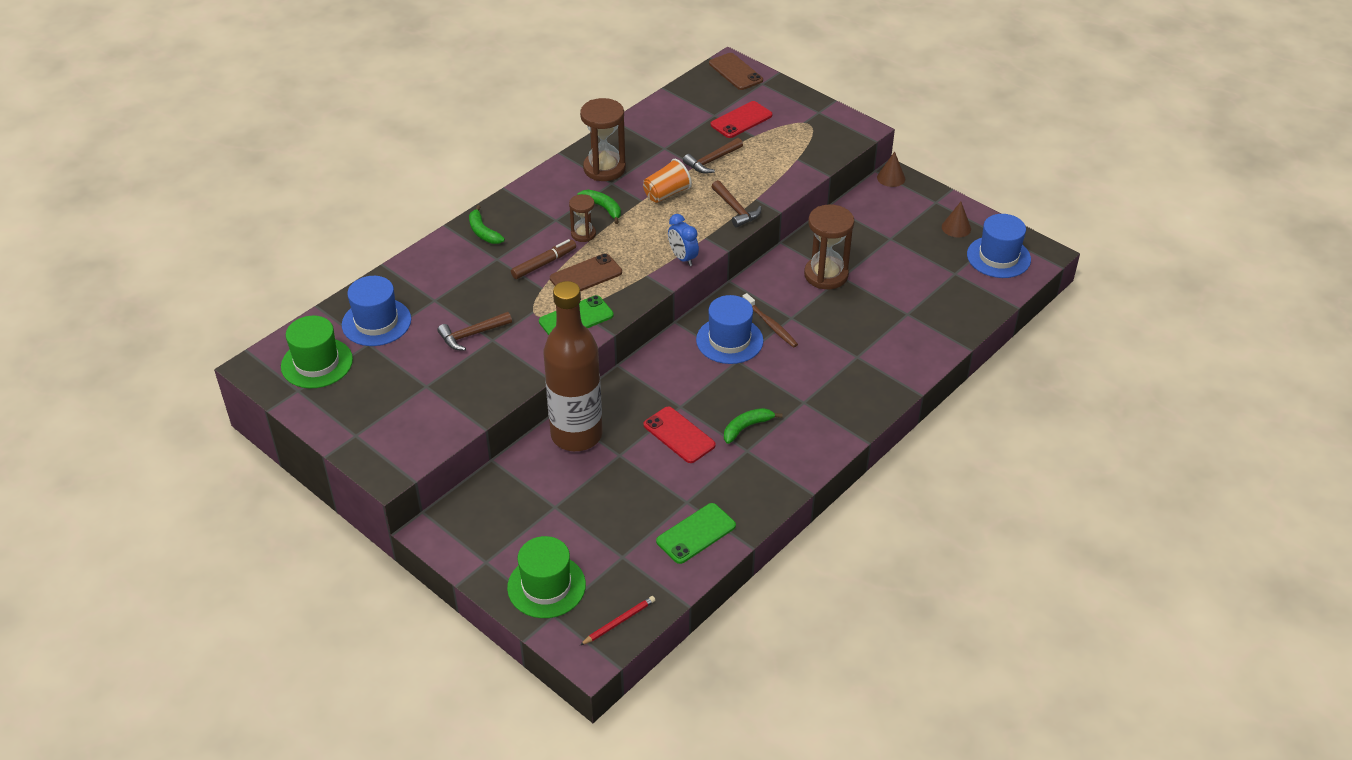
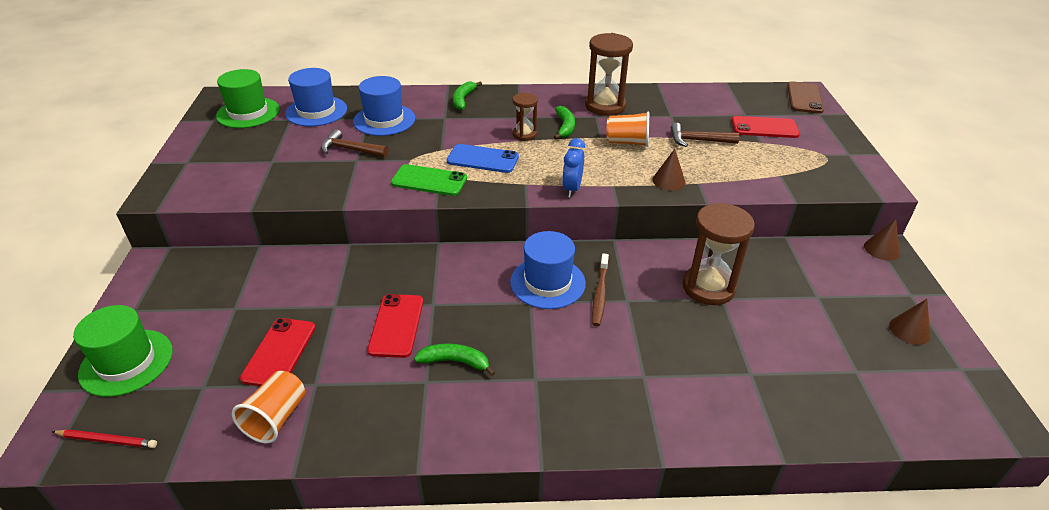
camera: 45 degrees right, 5 degrees down
brown marker [511,239,576,279] -> none
brown bottle [544,281,602,451] -> none
brown phone [550,253,622,292] -> blue phone [447,144,519,173]
green phone [656,503,736,564] -> orange cup [232,371,306,443]
brown hammer [711,180,762,228] -> brown cone [653,149,686,191]
blue hat [967,214,1031,278] -> blue hat moved to [353,76,415,136]
none -> red phone [240,318,315,386]

